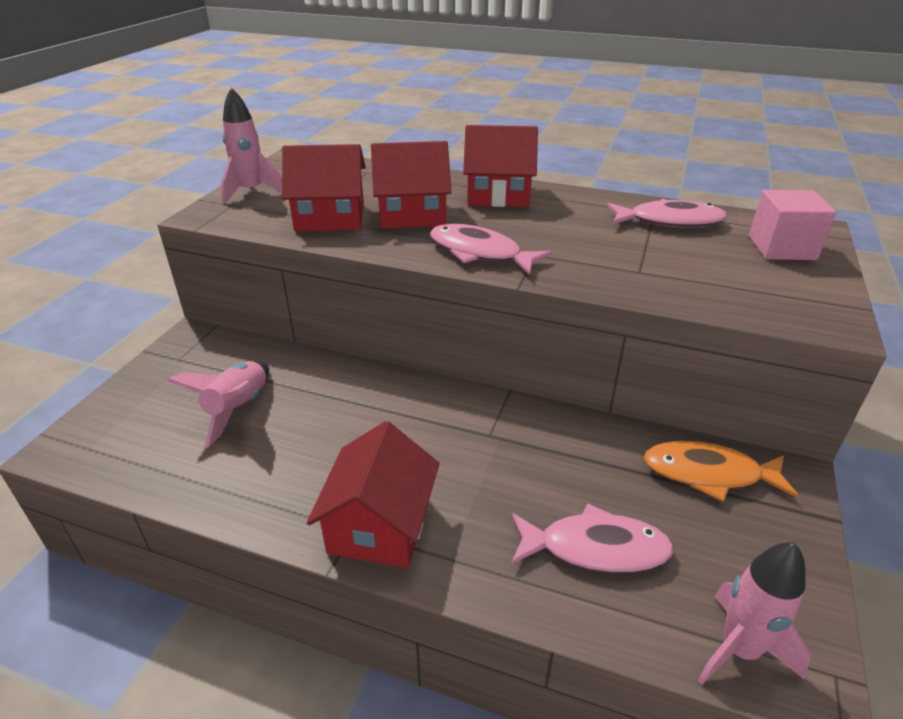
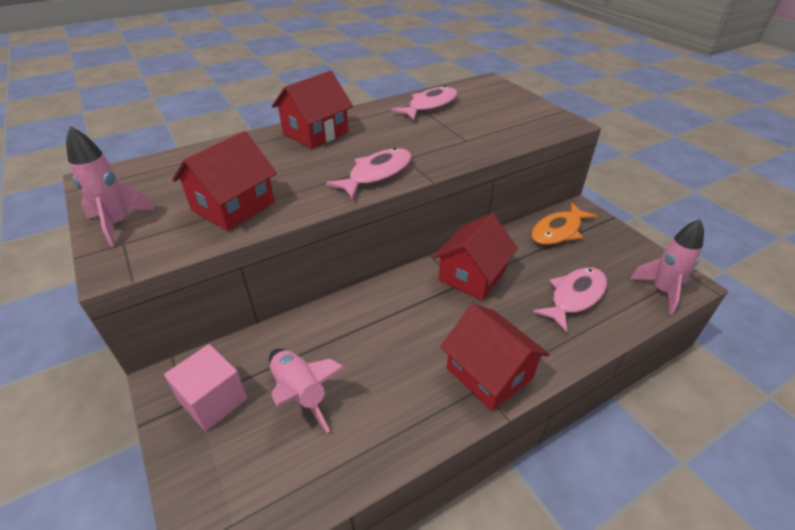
camera: 50 degrees left, 5 degrees up
red house [371,141,451,228] -> red house moved to [433,214,518,300]
pink fish [430,224,552,275] -> pink fish turned 150 degrees clockwise [326,148,412,199]
pink cube [749,190,836,260] -> pink cube moved to [164,344,248,431]

